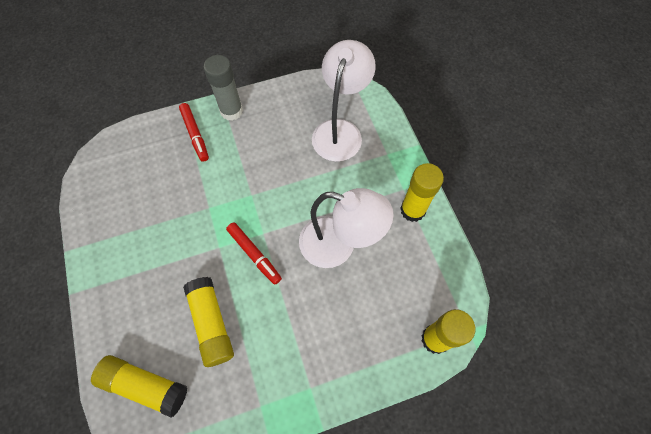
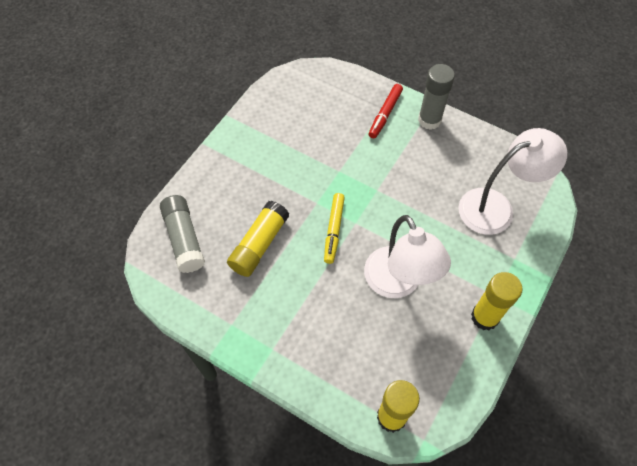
camera: 50 degrees right, 5 degrees down
yellow glue stick [91,355,187,417] -> grey glue stick [160,195,205,273]
red marker [226,222,282,285] -> yellow marker [324,193,345,264]

